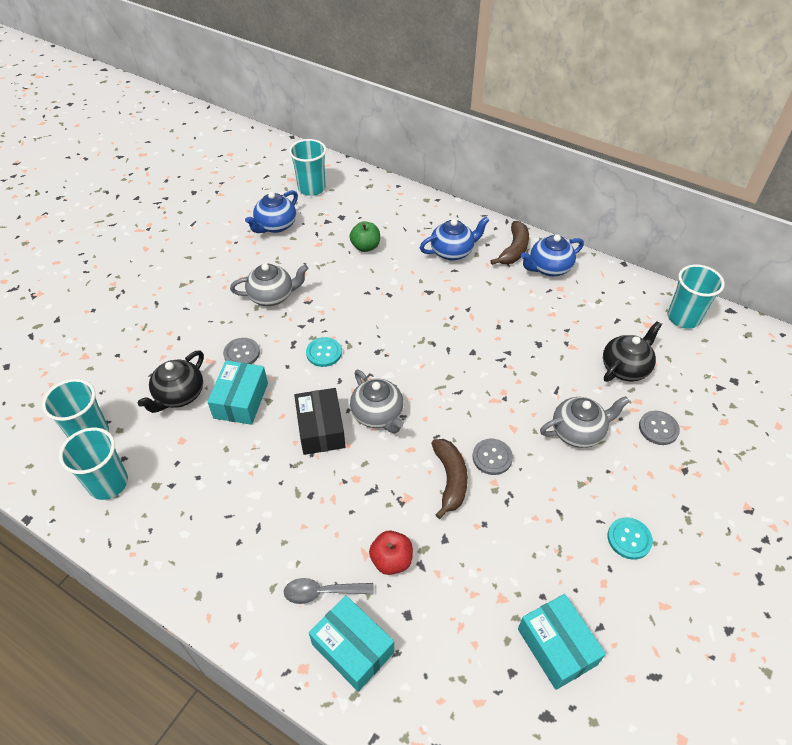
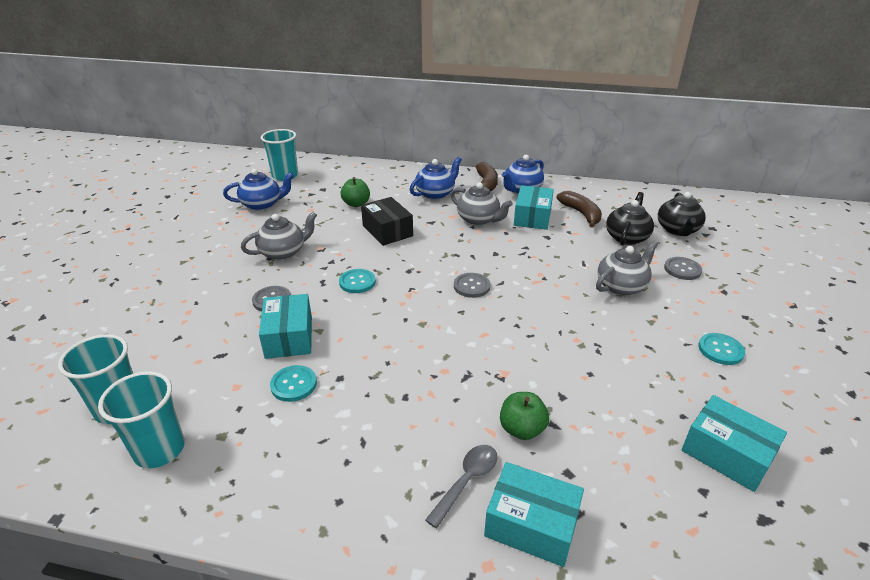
camera: 20 degrees left, 15 degrees down
black teapot [138,350,204,413] -> black teapot moved to [658,192,706,236]
blue teapot [245,190,298,233] -> blue teapot turned 120 degrees counterclockwise [223,169,294,211]
grey spoon [284,578,374,604] -> grey spoon turned 150 degrees clockwise [425,445,497,528]
black box [294,388,346,455] -> black box moved to [361,197,413,246]
grey teapot [350,370,404,433] -> grey teapot moved to [451,182,513,226]
red apple [369,531,413,575] -> green apple [500,392,549,440]
brown banana [431,439,468,519] -> brown banana moved to [557,191,602,228]
grey button [473,439,513,475] -> grey button moved to [454,273,491,298]
turquoise cup [668,265,725,329] -> none
none -> turquoise button [270,365,317,402]
none -> turquoise box [514,185,554,230]

